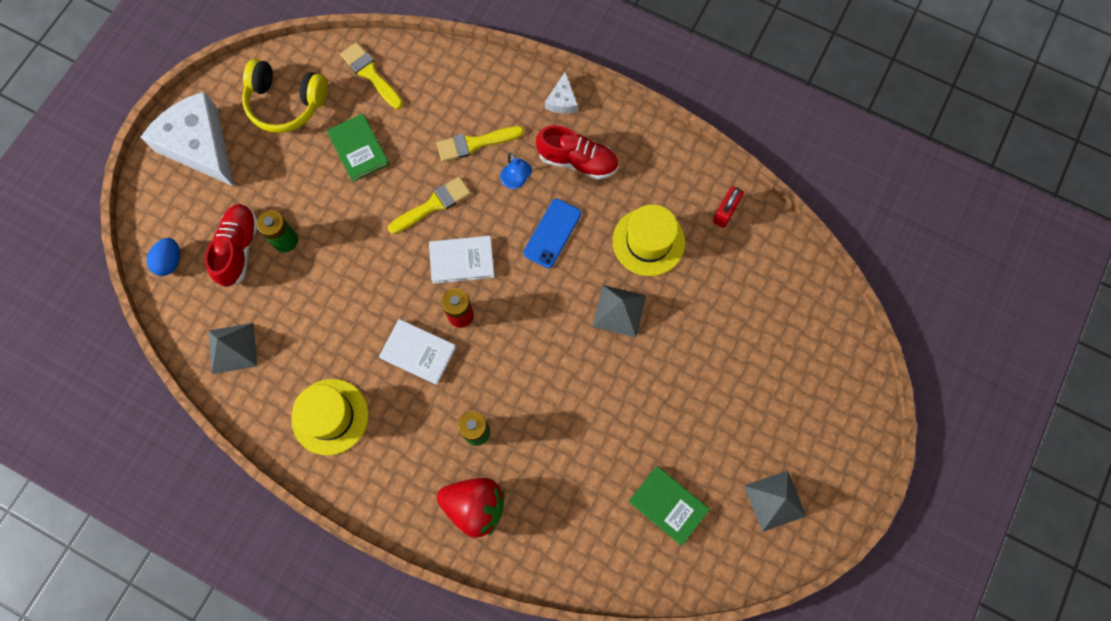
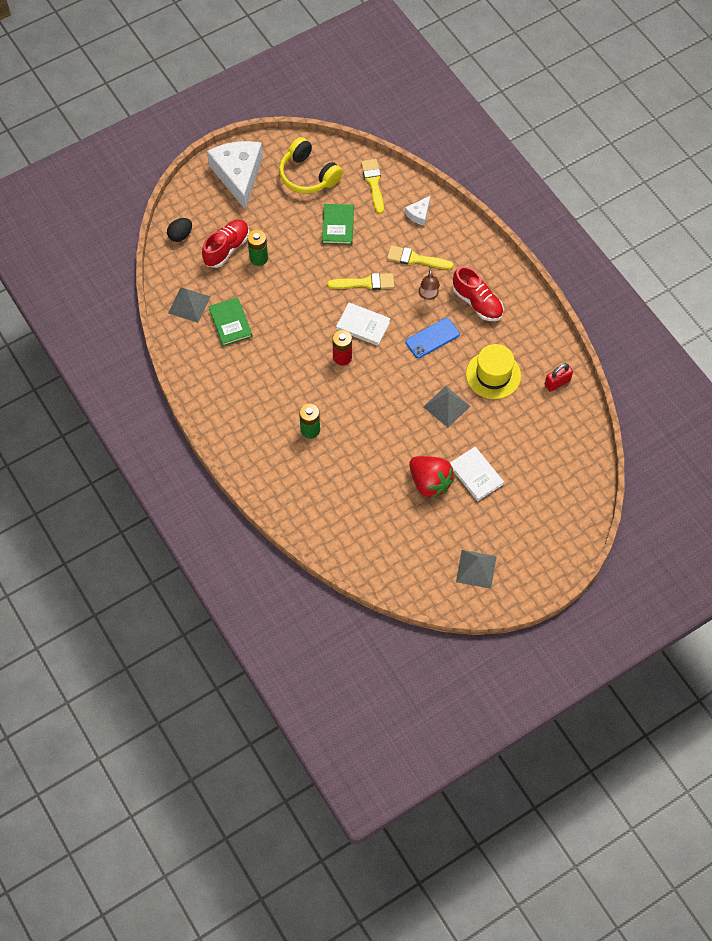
camera: 30 degrees right, 10 degrees down
blue egg [146,238,180,276] -> black egg [167,218,192,242]
yellow hat [291,379,369,455] -> none
white book [379,319,456,385] -> white book moved to [450,447,504,501]
red strawberry [437,478,505,538] -> red strawberry moved to [409,456,455,499]
blue lamp [500,153,532,189] -> brown lamp [419,269,440,300]
white cheese [545,72,578,114] -> white cheese moved to [405,196,430,226]
green book [628,466,710,545] -> green book moved to [208,297,253,346]

